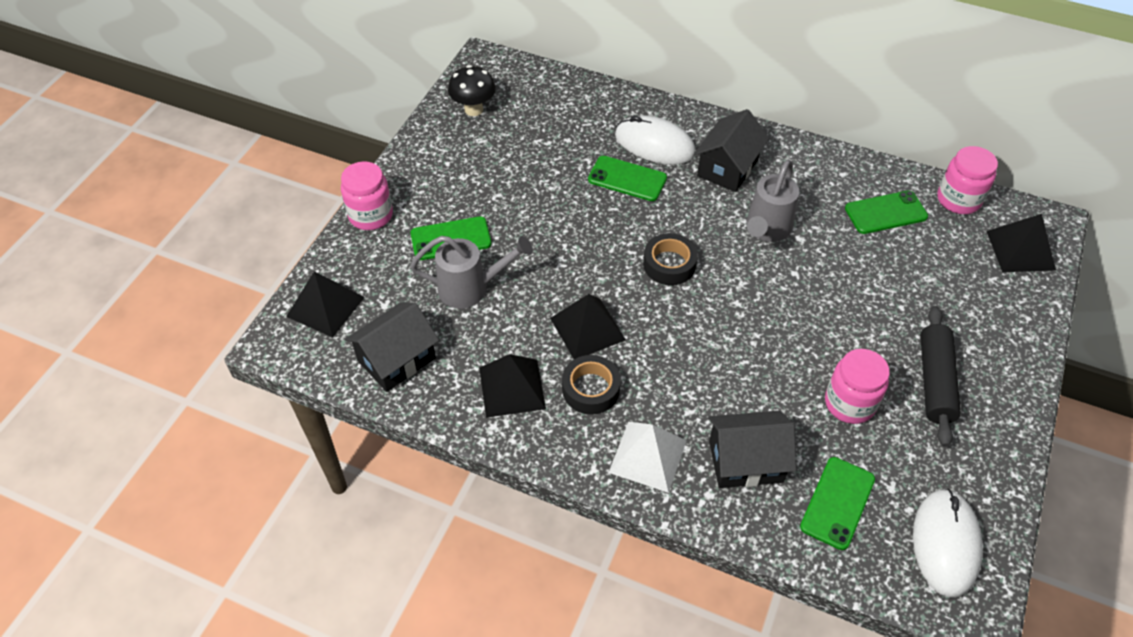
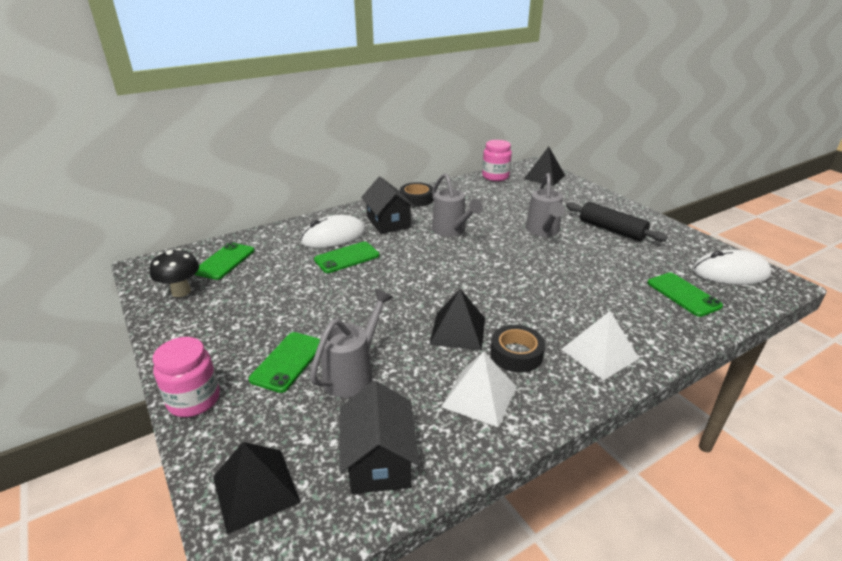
camera: 55 degrees left, 20 degrees down
black pyramid [479,354,546,418] -> white pyramid [441,351,517,427]
black tape [643,233,698,285] -> black tape moved to [400,182,433,207]
black house [708,411,796,488] -> none
pink jar [825,349,890,424] -> none
green phone [845,191,928,234] -> green phone moved to [194,242,255,280]
white mouse [913,489,983,598] -> white mouse turned 45 degrees counterclockwise [692,249,772,285]
none -> grey watering can [526,173,565,237]

